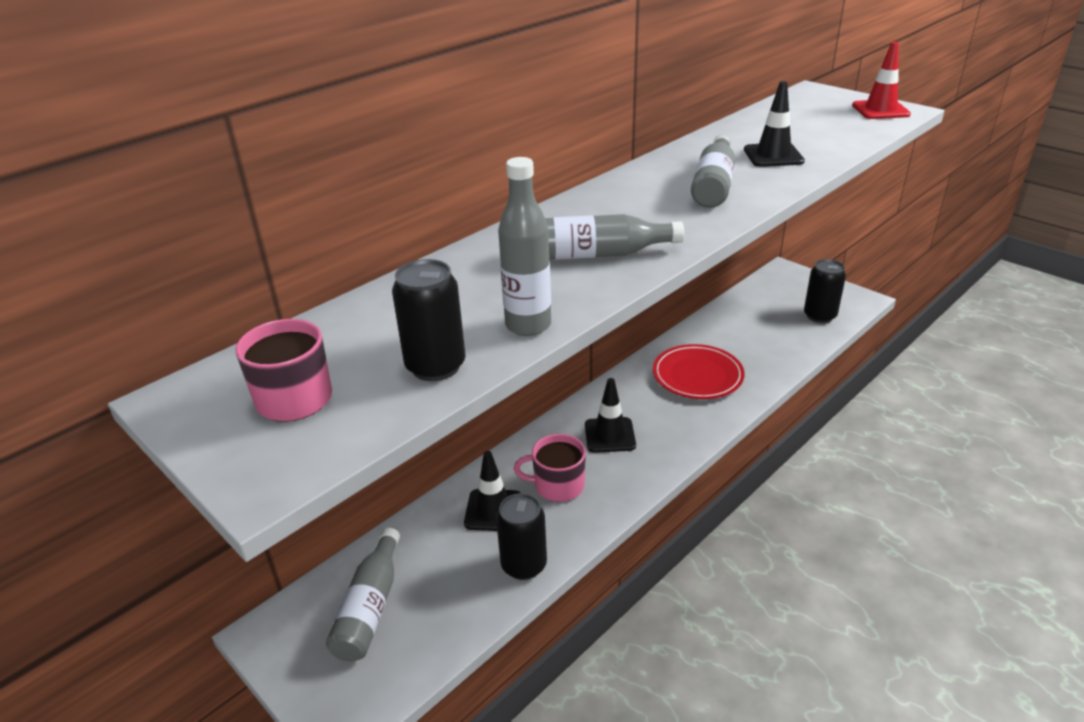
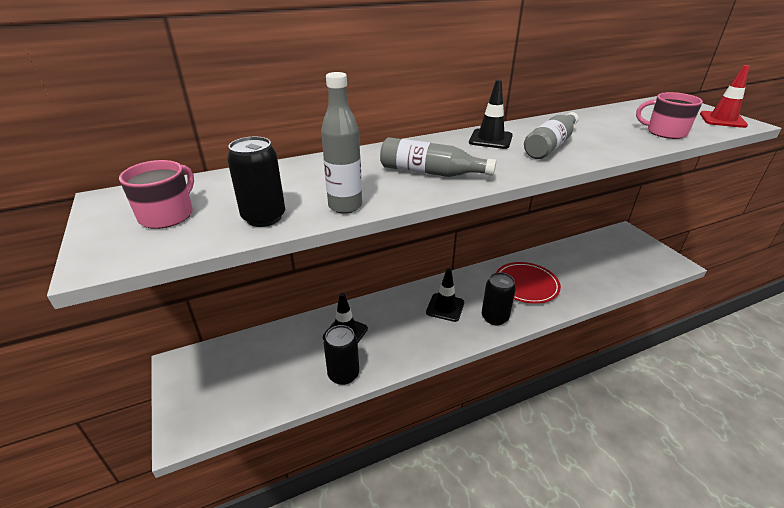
camera: 20 degrees right, 0 degrees up
grey bottle [326,528,400,662] -> none
pink mug [514,434,586,502] -> pink mug moved to [636,92,703,139]
black traffic cone [744,81,805,167] -> black traffic cone moved to [469,80,513,149]
black can [804,259,846,323] -> black can moved to [482,272,516,325]

